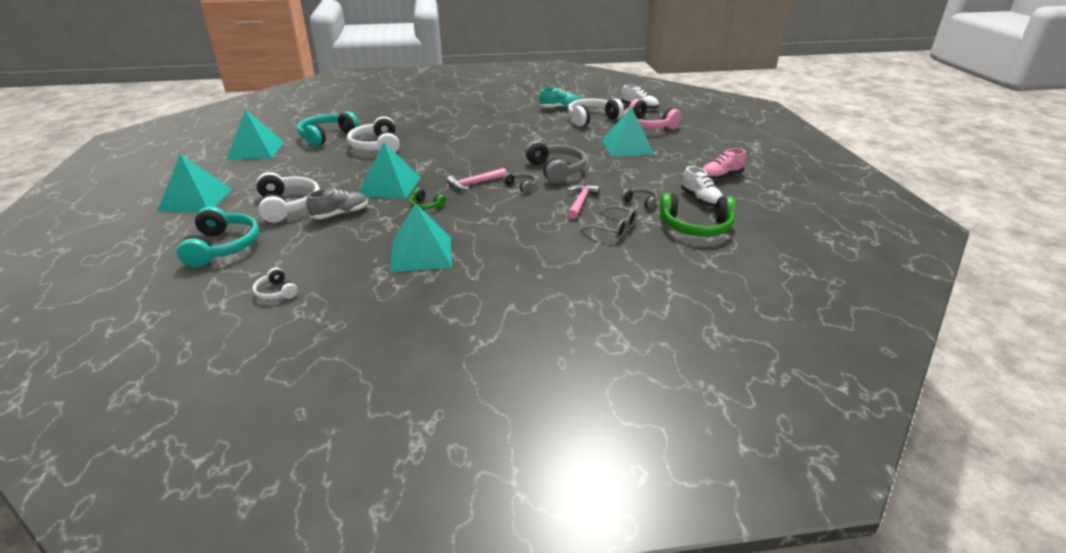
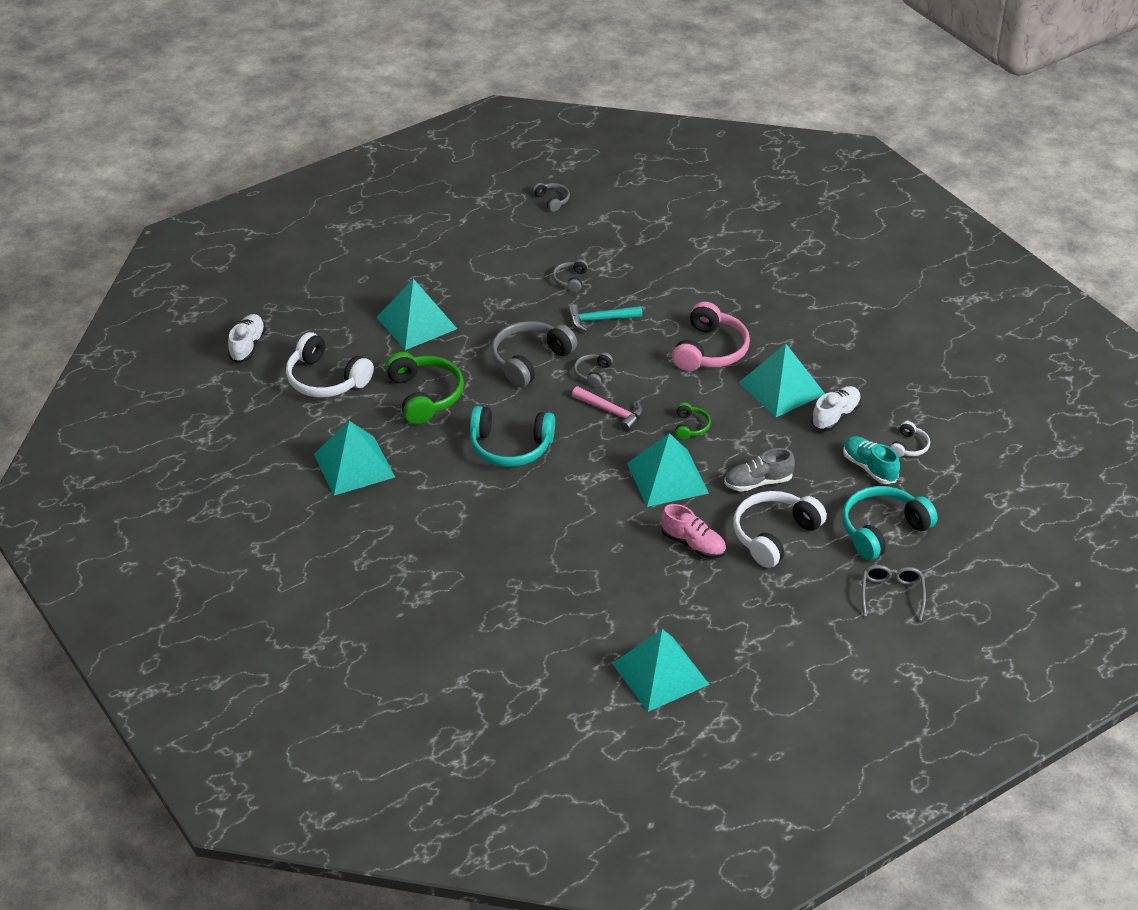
camera: 115 degrees left, 10 degrees up
turquoise pyramid [157,154,232,212] -> turquoise pyramid moved to [314,421,395,496]
turquoise headphones [297,111,359,147] -> turquoise headphones moved to [470,406,555,467]
grey shoe [306,189,368,219] -> grey shoe turned 45 degrees counterclockwise [724,448,795,492]
white headphones [347,116,400,153] -> none
turquoise shoe [540,88,579,108] -> turquoise shoe moved to [843,436,900,484]
pink hammer [567,184,600,219] -> turquoise hammer [568,304,642,332]
grey glasses [579,206,637,239] -> grey glasses moved to [862,565,926,621]
pink headphones [623,99,681,130] -> pink headphones moved to [672,301,750,371]
green headphones [660,193,736,236] -> green headphones moved to [385,352,464,424]
white shoe [681,166,723,208] -> white shoe moved to [811,386,861,431]
pink shoe [702,148,746,180] -> pink shoe moved to [661,504,726,558]
none -> grey headphones [533,183,570,212]

